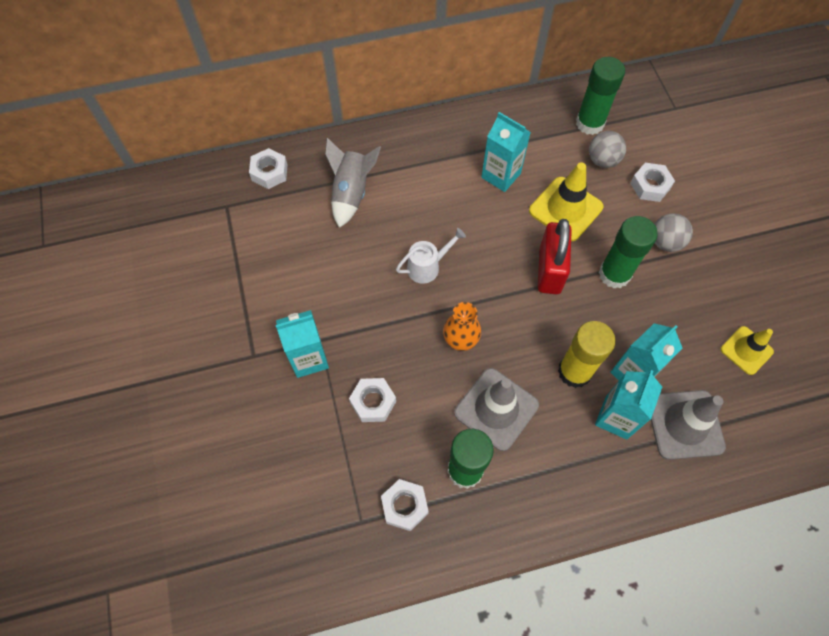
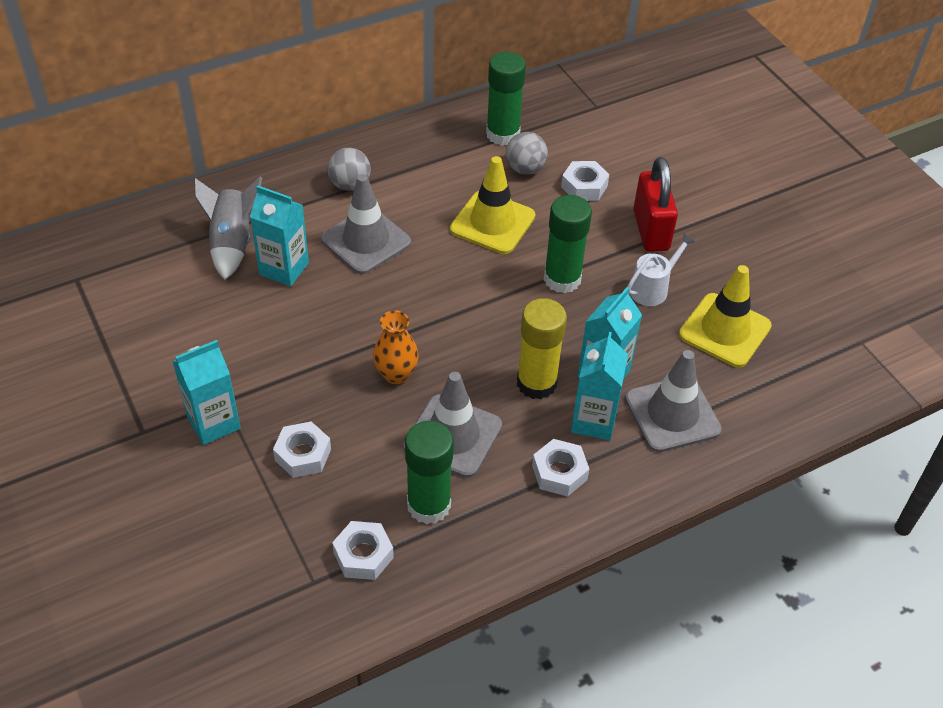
camera: 15 degrees left, 15 degrees down
white nut [249,148,288,189] -> white nut moved to [532,439,589,497]
white watering can [396,228,466,284] -> white watering can moved to [627,234,695,306]
turquoise carton [481,112,531,192] -> turquoise carton moved to [250,185,309,286]
red padlock [538,219,572,294] -> red padlock moved to [633,157,678,252]
grey ball [654,213,693,252] -> grey ball moved to [327,147,371,191]
yellow traffic cone [721,326,774,375] -> yellow traffic cone [679,265,772,368], size x1.59
none -> grey traffic cone [321,174,411,274]

